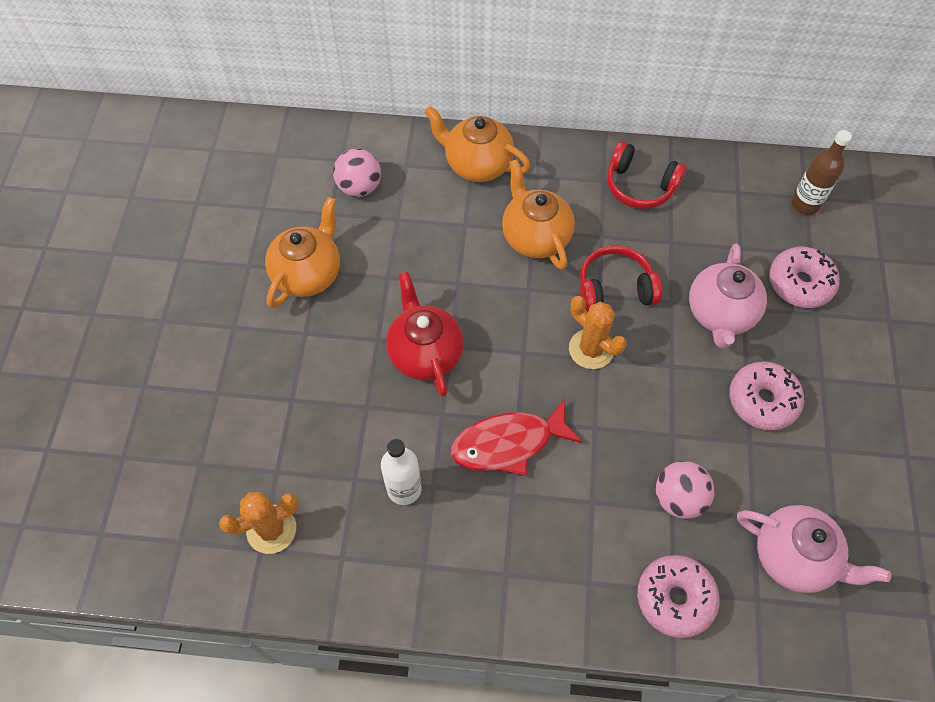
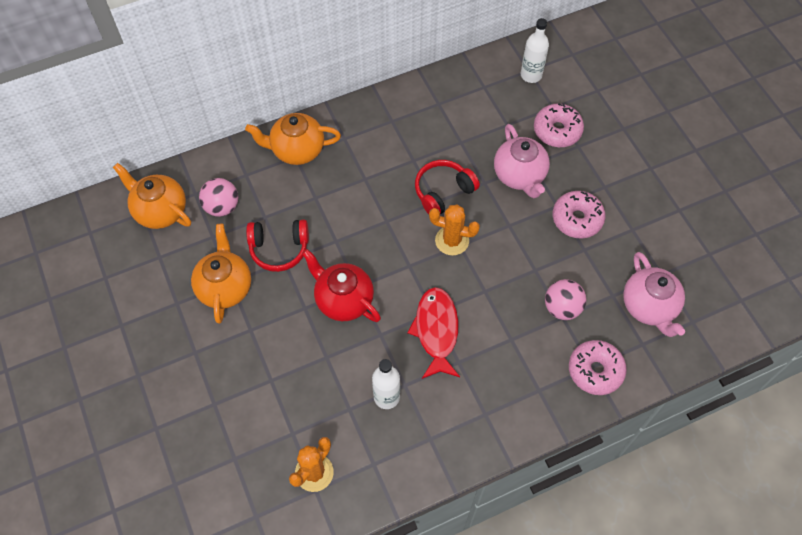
camera: 30 degrees left, 0 degrees up
red fish [451,399,582,476] -> red fish turned 135 degrees clockwise [407,287,460,379]
orange teapot [502,159,575,270] -> orange teapot moved to [113,163,191,229]
red headphones [607,141,686,209] -> red headphones moved to [246,219,309,272]
pink teapot [737,505,891,593] -> pink teapot turned 75 degrees clockwise [623,252,685,337]
brown bottle [791,130,852,215] -> white bottle [521,18,549,83]

